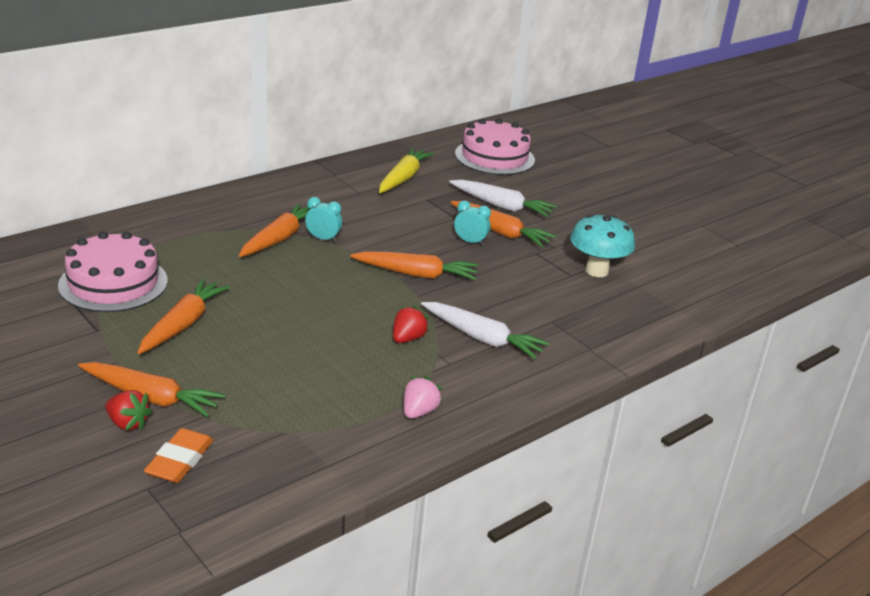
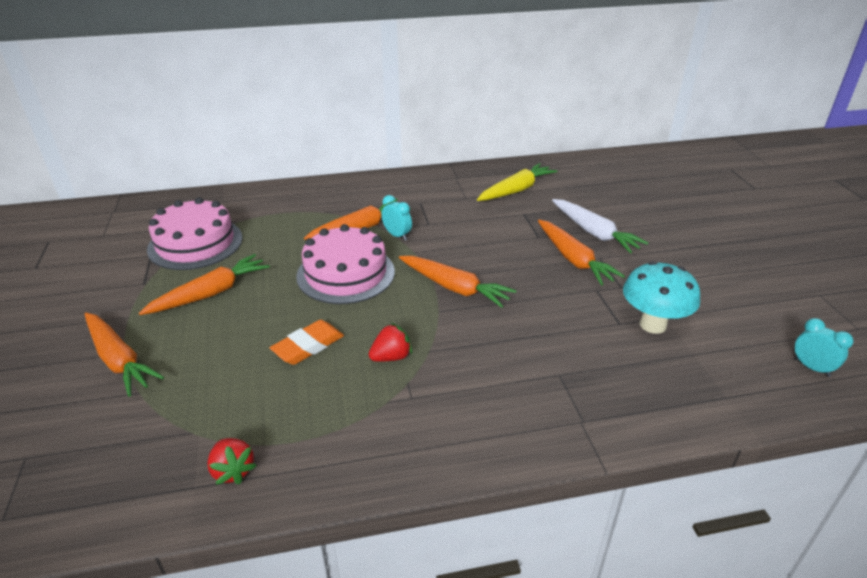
camera: 30 degrees right, 5 degrees up
red strawberry [105,390,152,431] -> red strawberry moved to [207,438,256,484]
orange eraser [144,428,213,483] -> orange eraser moved to [270,320,344,365]
pink strawberry [404,376,443,419] -> none
white carrot [421,302,550,359] -> none
turquoise clock [454,201,491,245] -> turquoise clock moved to [794,318,853,377]
pink cake [455,118,535,175] -> pink cake moved to [296,224,395,304]

